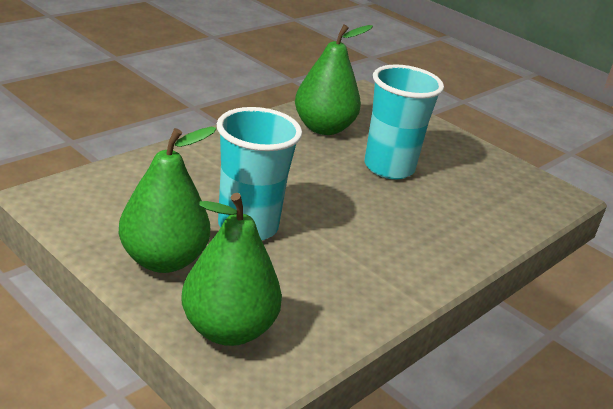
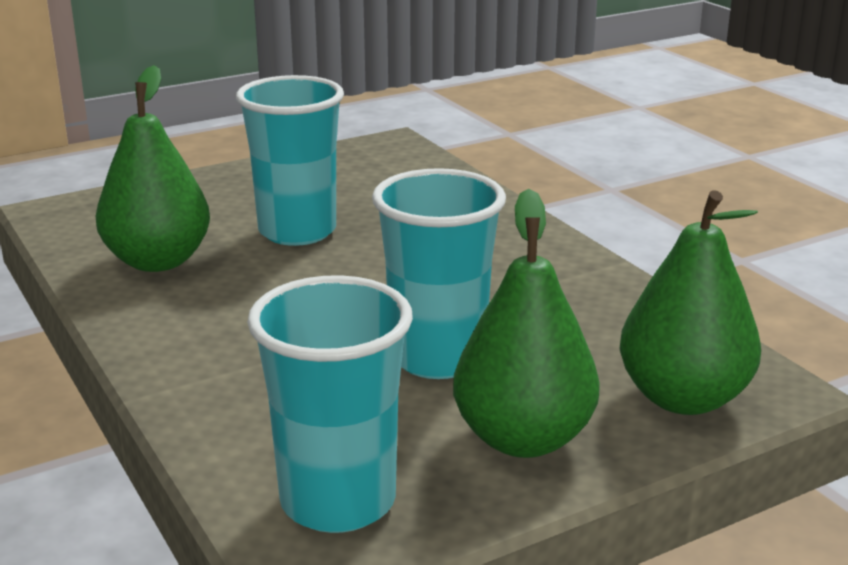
camera: 70 degrees left, 5 degrees down
none -> turquoise cup [247,275,413,533]

